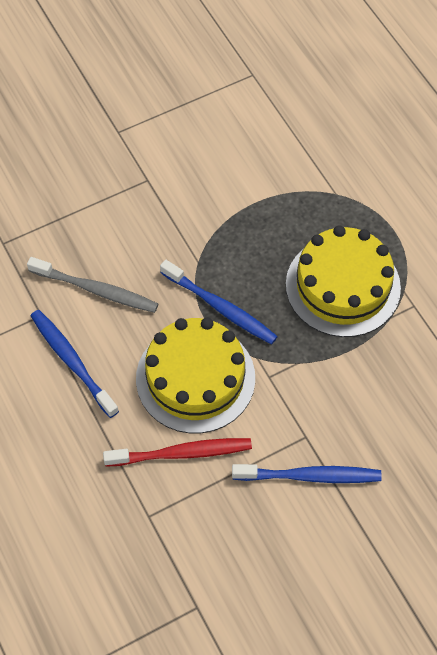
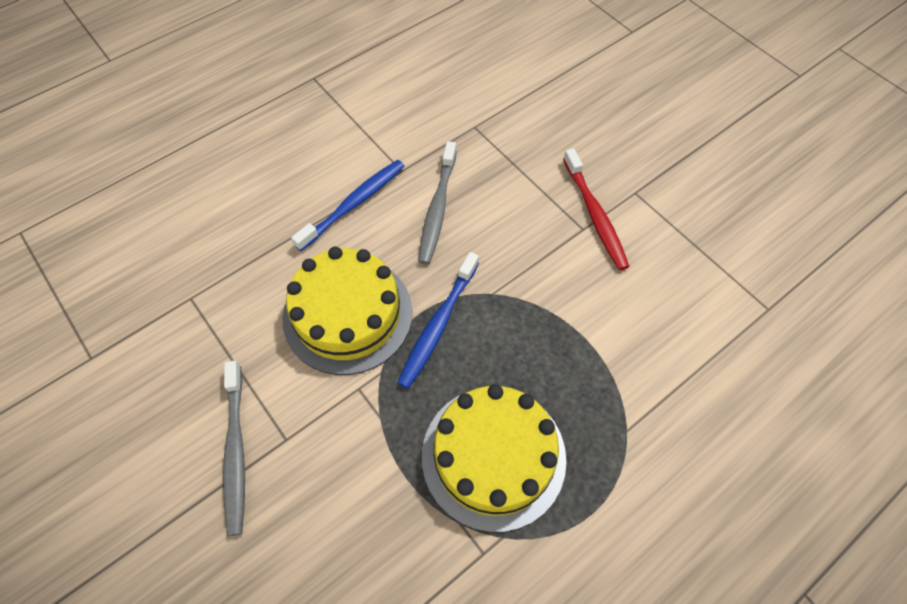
camera: 80 degrees right, 0 degrees up
red toothbrush [103,438,252,467] -> red toothbrush moved to [563,148,630,270]
blue toothbrush [232,464,382,483] -> grey toothbrush [223,361,245,536]

